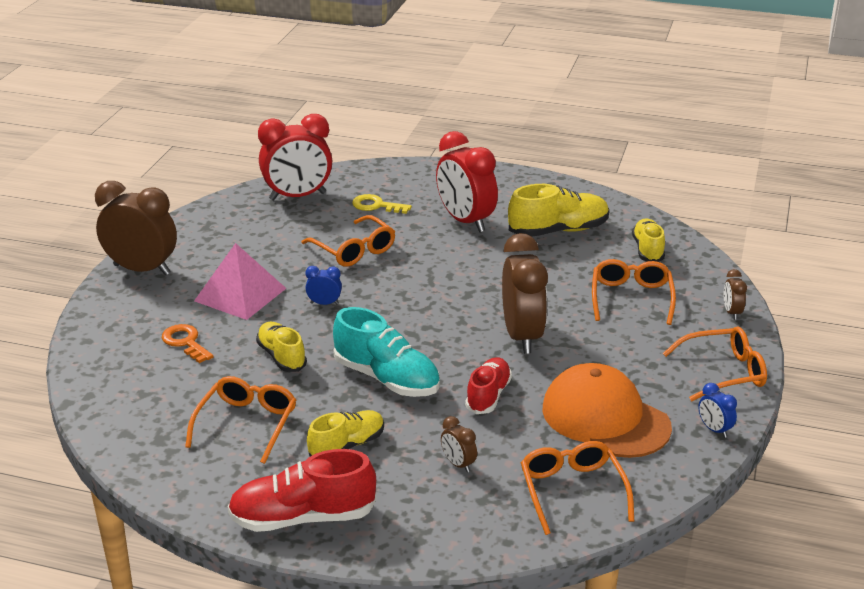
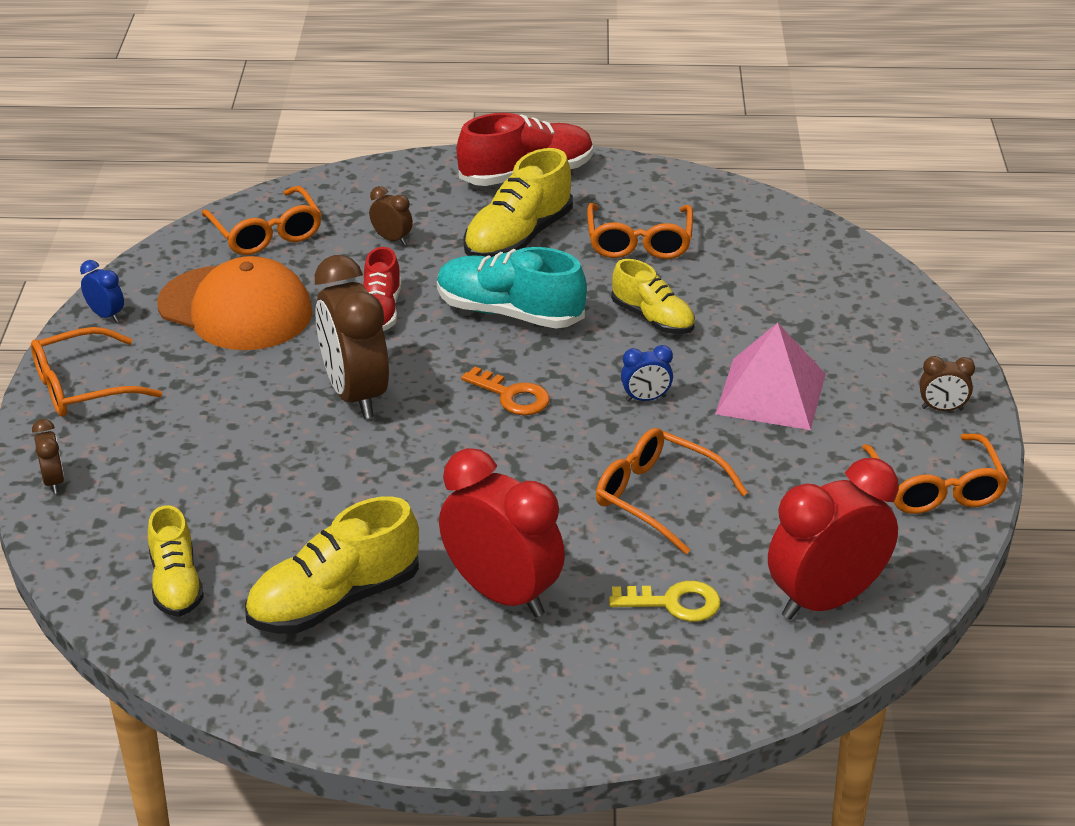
camera: 165 degrees right, 5 degrees up
brown clock [95,181,177,275] -> brown clock [920,356,975,411], size x0.44
orange key [162,324,214,363] -> orange key moved to [461,367,550,415]
yellow shoe [307,410,384,456] -> yellow shoe [463,148,573,257], size x1.55
orange glasses [592,259,676,325] -> orange glasses moved to [862,434,1009,514]

